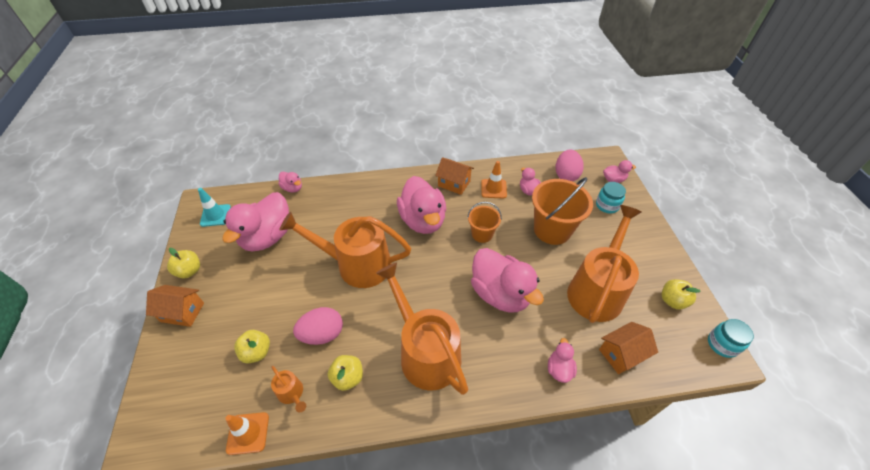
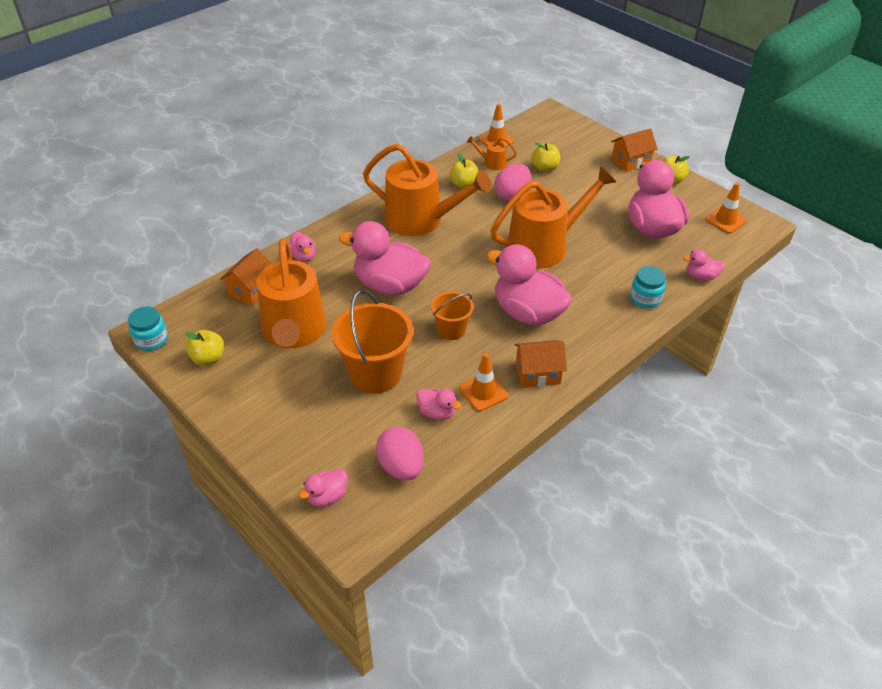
camera: 145 degrees right, 5 degrees down
turquoise traffic cone [198,188,231,227] -> orange traffic cone [705,182,747,234]
turquoise jar [596,182,626,213] -> turquoise jar moved to [630,266,666,308]

